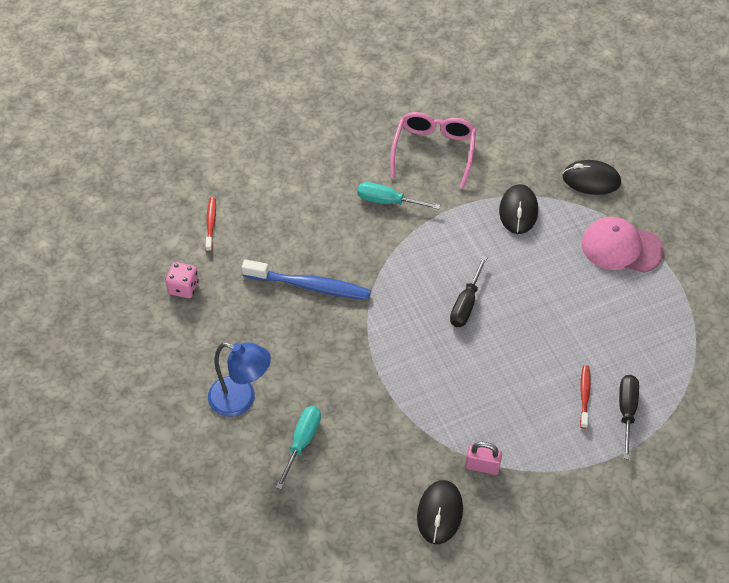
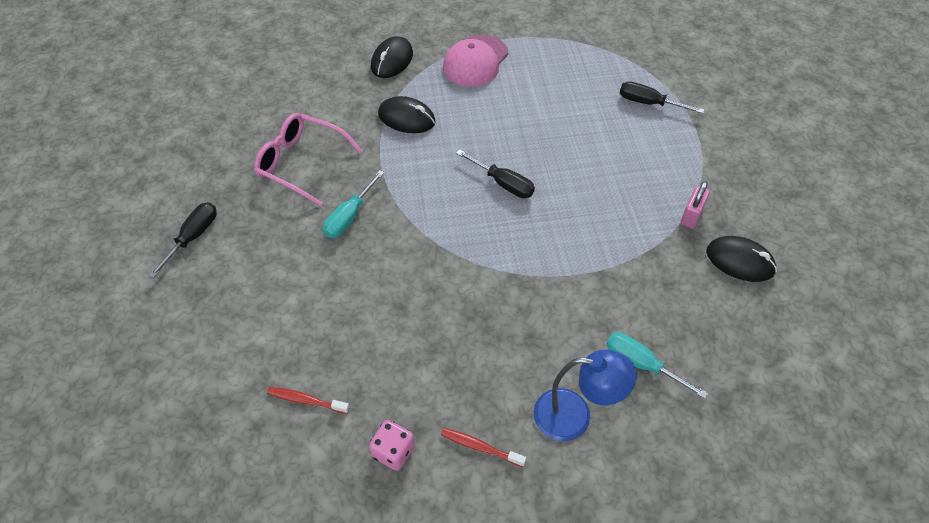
camera: 75 degrees left, 0 degrees up
blue lamp [208,342,271,417] -> blue lamp turned 60 degrees clockwise [533,349,637,441]
blue toothbrush [241,259,371,300] -> none
red toothbrush [580,365,591,429] -> red toothbrush moved to [441,428,526,467]
none -> black screwdriver [148,202,217,278]

